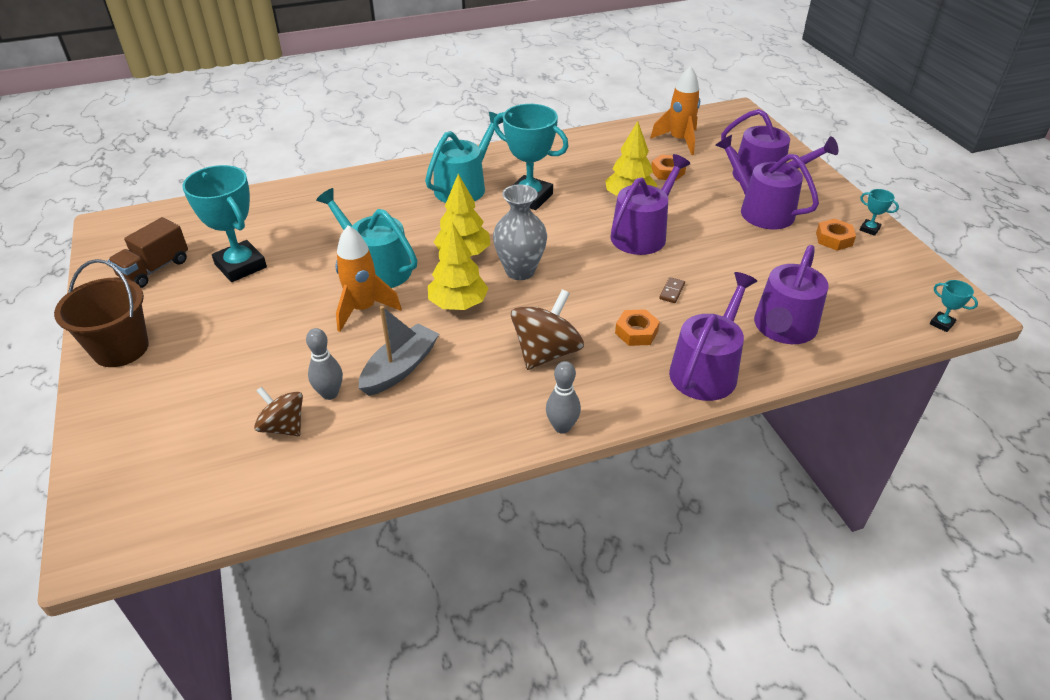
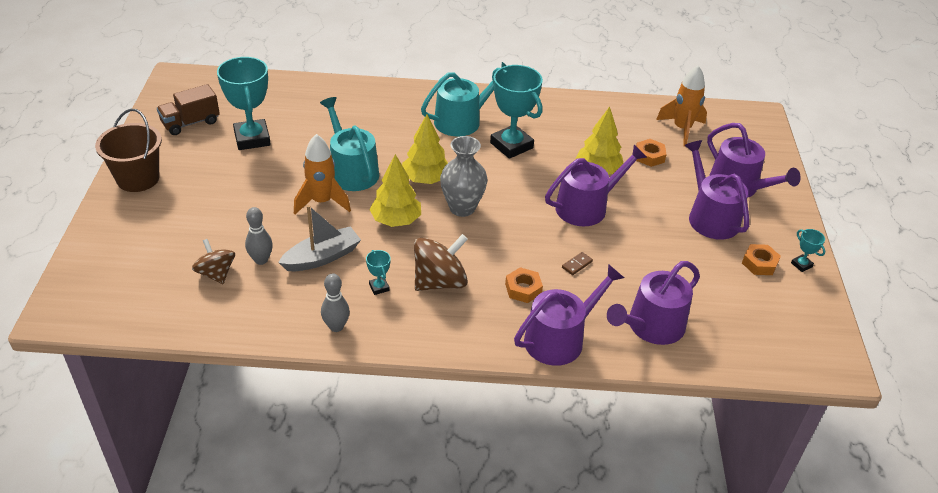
camera: 20 degrees right, 0 degrees up
grey bowling pin [546,361,581,434] -> grey bowling pin moved to [321,273,350,332]
turquoise trophy [930,280,978,332] -> turquoise trophy moved to [366,250,391,295]

